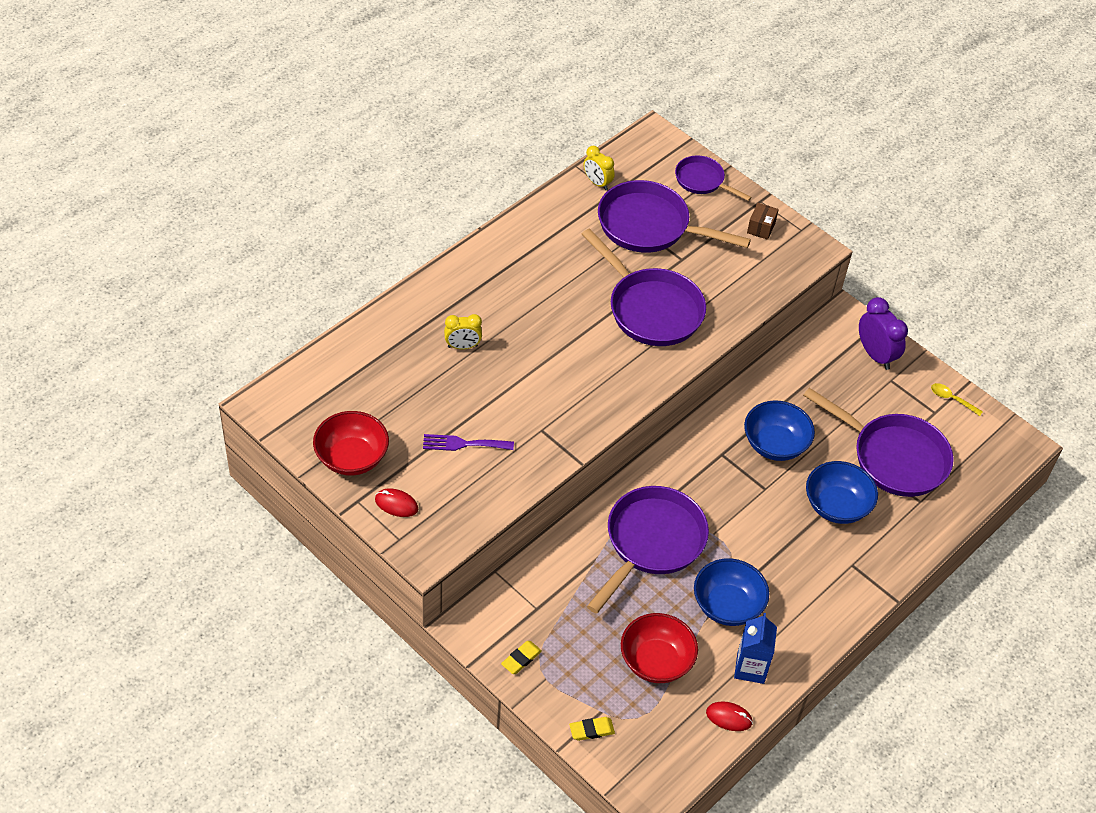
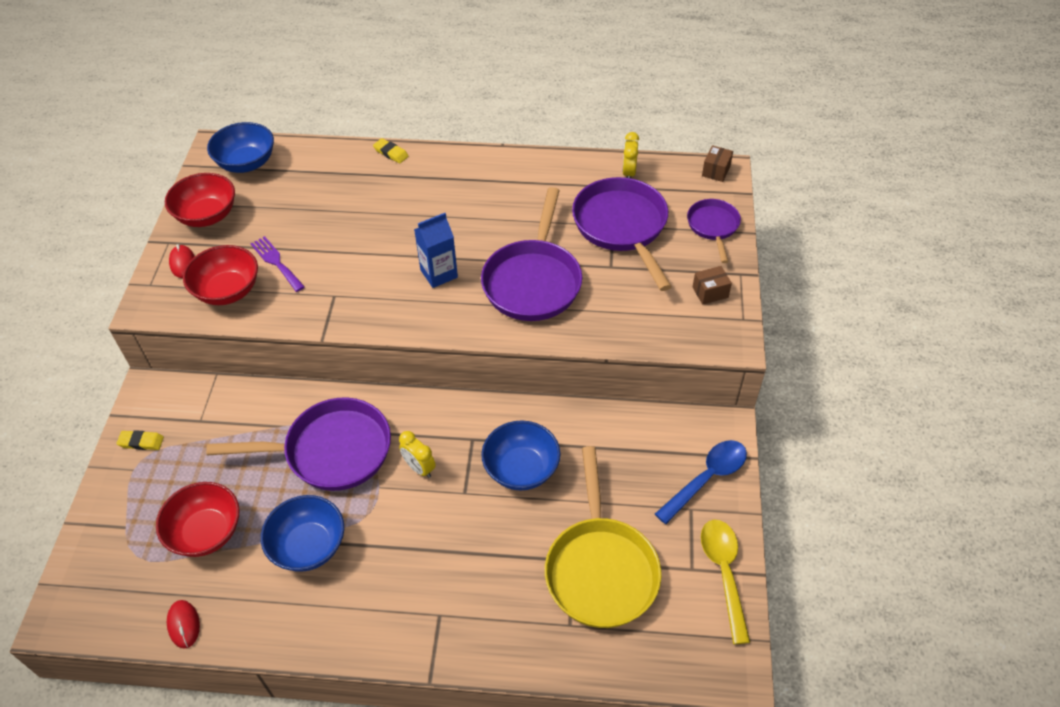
camera: 55 degrees right, 0 degrees up
yellow clock [444,314,482,349] -> yellow clock moved to [399,431,436,478]
yellow eraser [569,717,615,741] -> yellow eraser moved to [373,138,409,163]
blue carton [734,613,777,684] -> blue carton moved to [414,213,458,288]
purple pan [803,388,954,497] -> yellow pan [545,446,661,628]
blue bowl [806,461,878,524] -> blue bowl moved to [207,122,274,173]
purple clock [859,297,908,370] -> blue spoon [655,440,747,524]
yellow spoon [931,383,983,416] -> yellow spoon [701,520,750,644], size x1.87
none -> red bowl [183,245,258,305]
none -> brown box [702,145,733,182]

